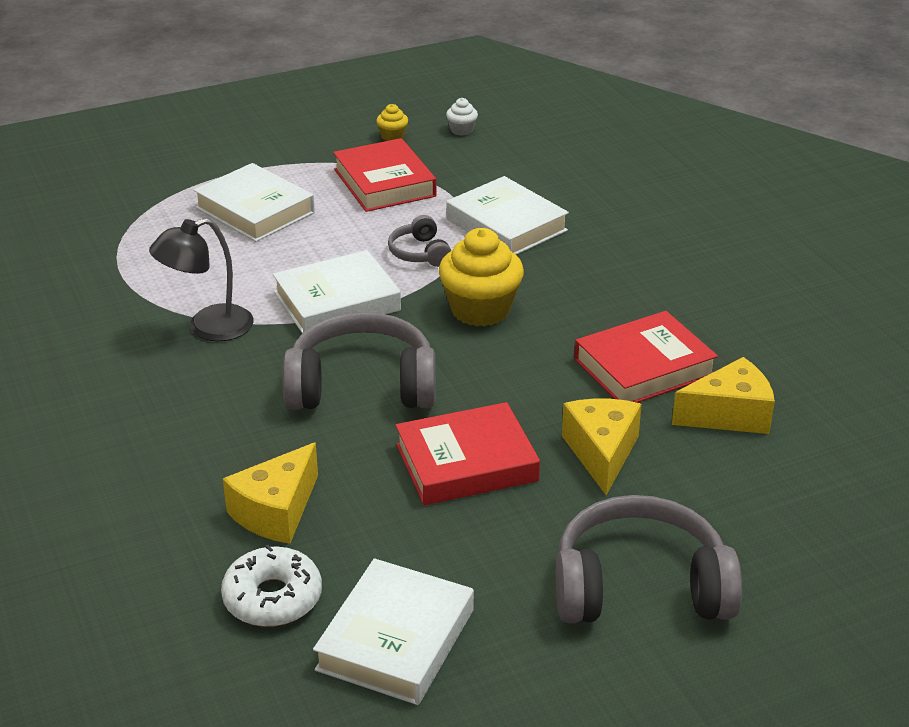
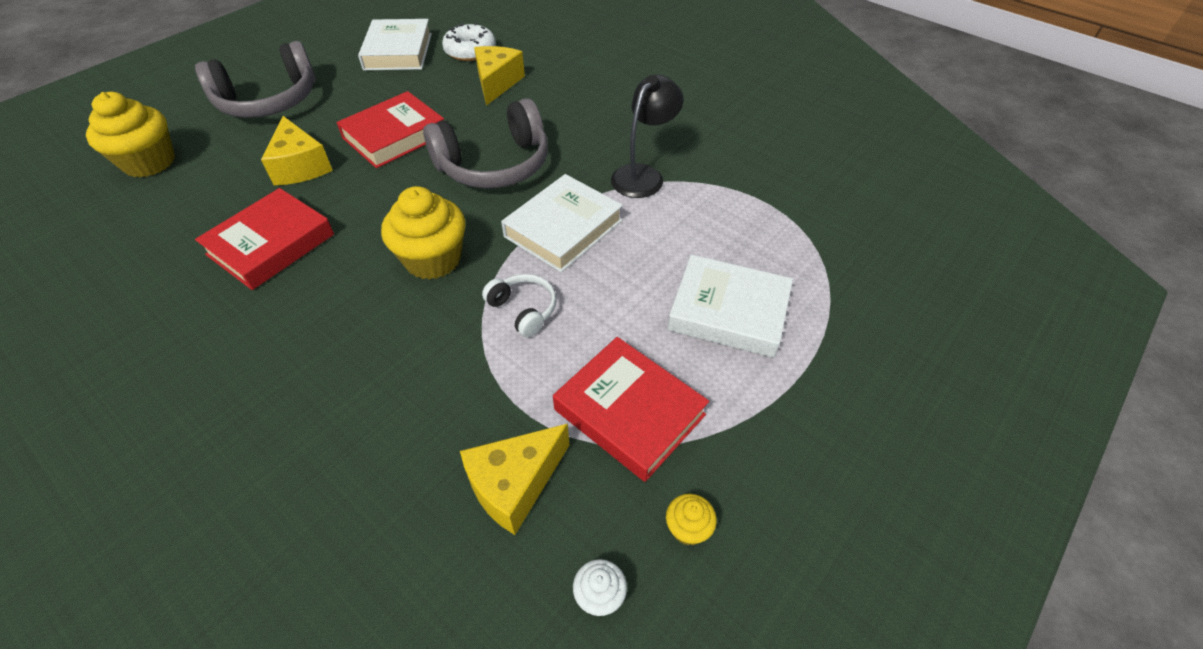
camera: 155 degrees right, 15 degrees up
grey headphones [388,215,451,267] -> white headphones [482,274,556,338]
white book [447,176,569,255] -> none
yellow cheese [672,357,775,434] -> yellow cheese moved to [460,424,569,535]
none -> yellow cupcake [86,92,175,177]

